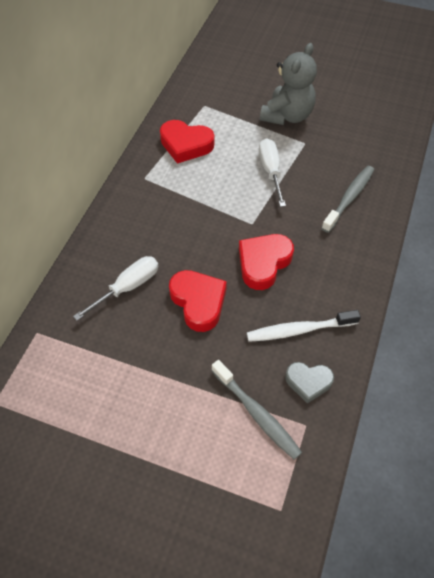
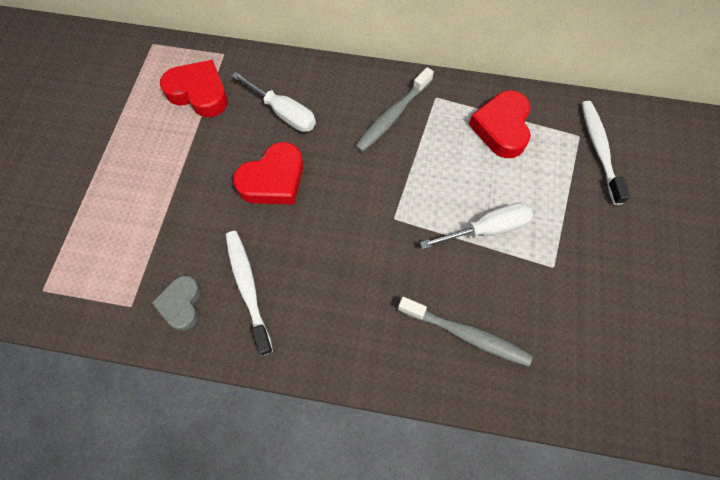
camera: 80 degrees right, 10 degrees up
grey toothbrush [211,360,302,460] -> grey toothbrush moved to [355,67,434,152]
red heart [239,234,294,290] -> red heart moved to [160,60,228,117]
grey teddy bear [260,43,317,125] -> none
none -> white toothbrush [581,101,630,205]

